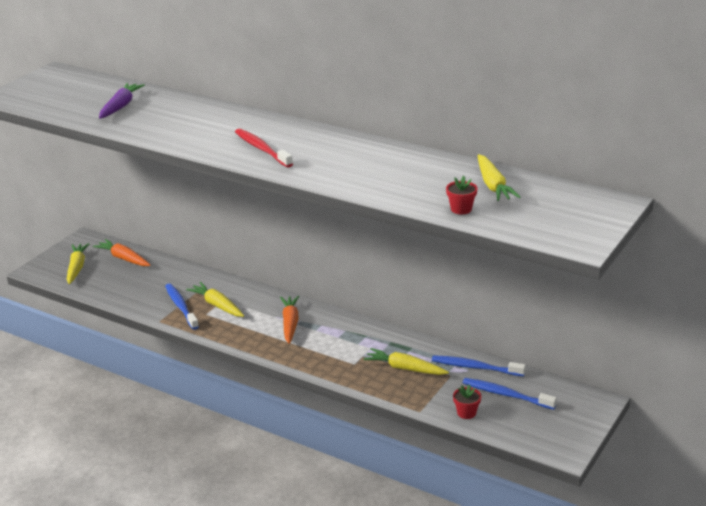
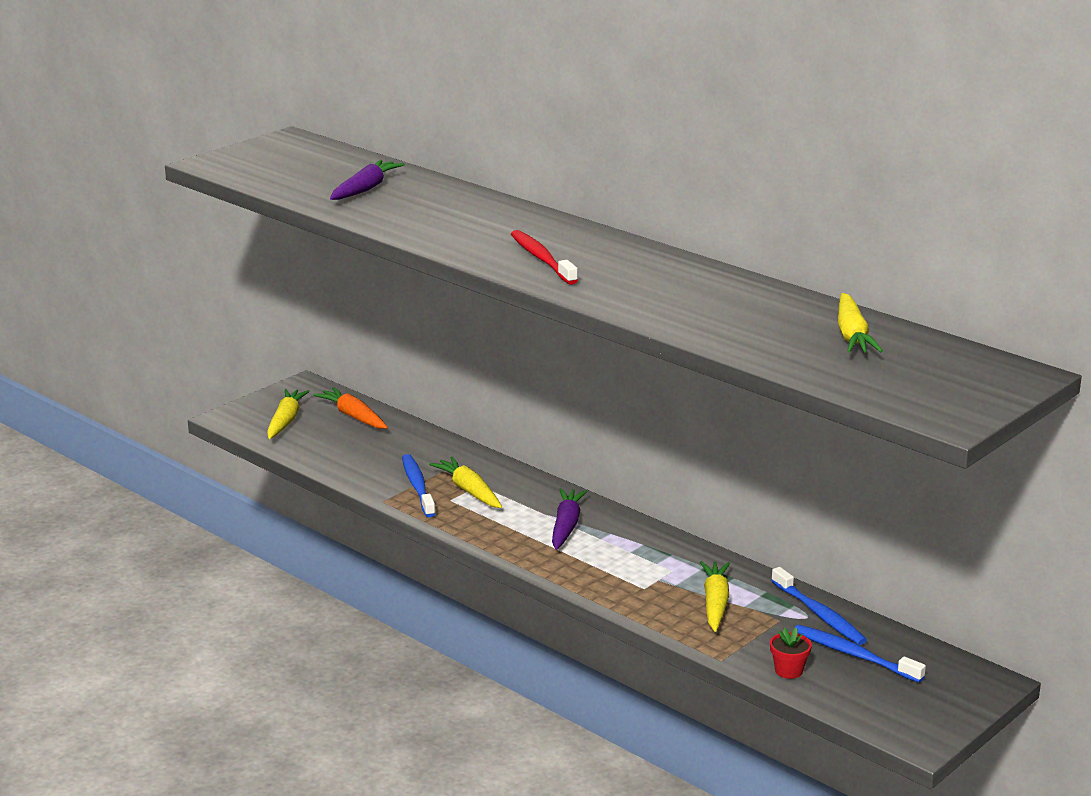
camera: 10 degrees right, 5 degrees down
orange carrot [280,296,299,344] -> purple carrot [552,488,587,550]
yellow carrot [363,348,449,375] -> yellow carrot turned 60 degrees clockwise [700,561,730,632]
blue toothbrush [432,355,526,376] -> blue toothbrush turned 150 degrees counterclockwise [771,567,867,645]
red flower pot [446,176,477,214] -> none

